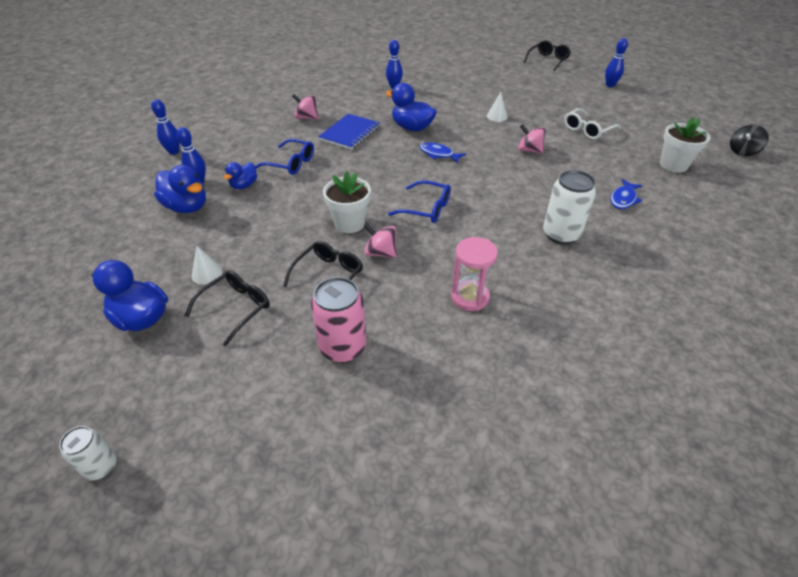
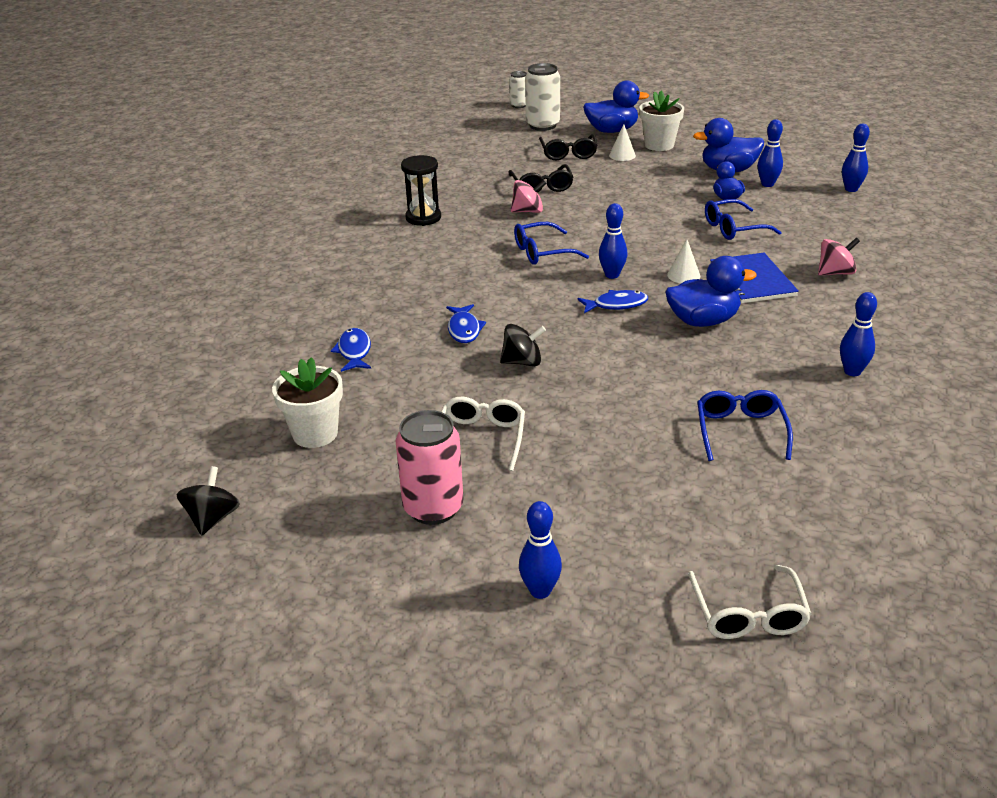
camera: 140 degrees right, 10 degrees down
pink can [311,277,366,363] -> pink can moved to [396,410,463,525]
white flower pot [323,172,371,233] -> white flower pot moved to [639,91,684,151]
pink hourglass [451,237,498,311] -> black hourglass [401,155,441,226]
white cone [487,92,508,122] -> white cone moved to [667,239,700,283]
pink spinning top [518,124,546,154] -> black spinning top [500,324,546,366]
black glasses [524,40,571,71] -> white glasses [688,565,811,639]
white can [543,170,596,245] -> white can moved to [525,63,560,131]
none -> blue fish [446,304,486,343]
none -> blue bowling pin [599,203,628,279]
none -> blue glasses [697,390,793,461]

